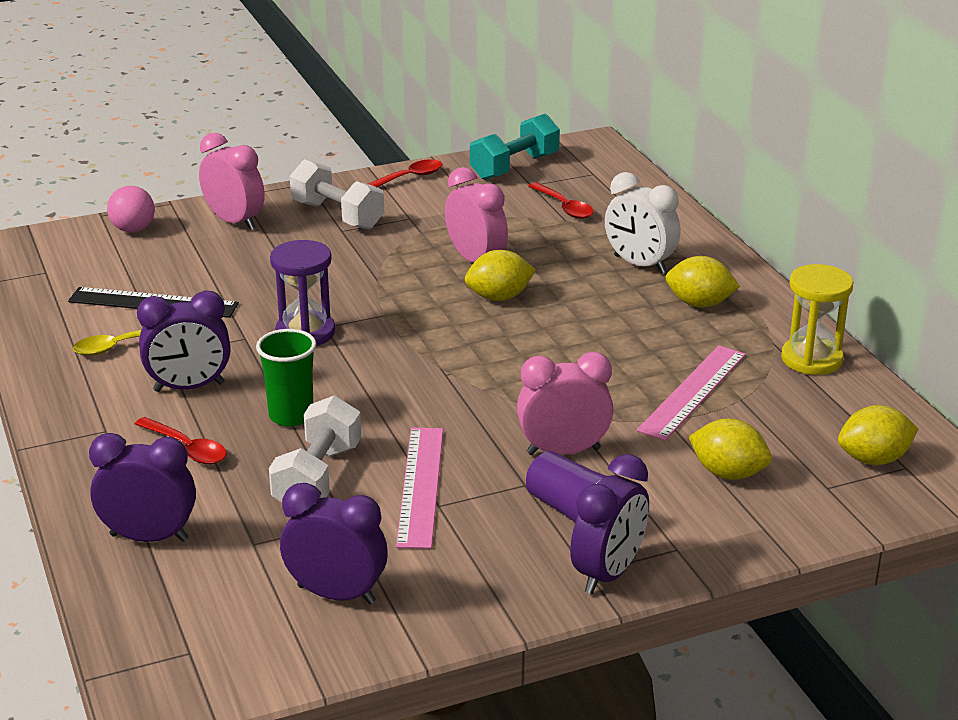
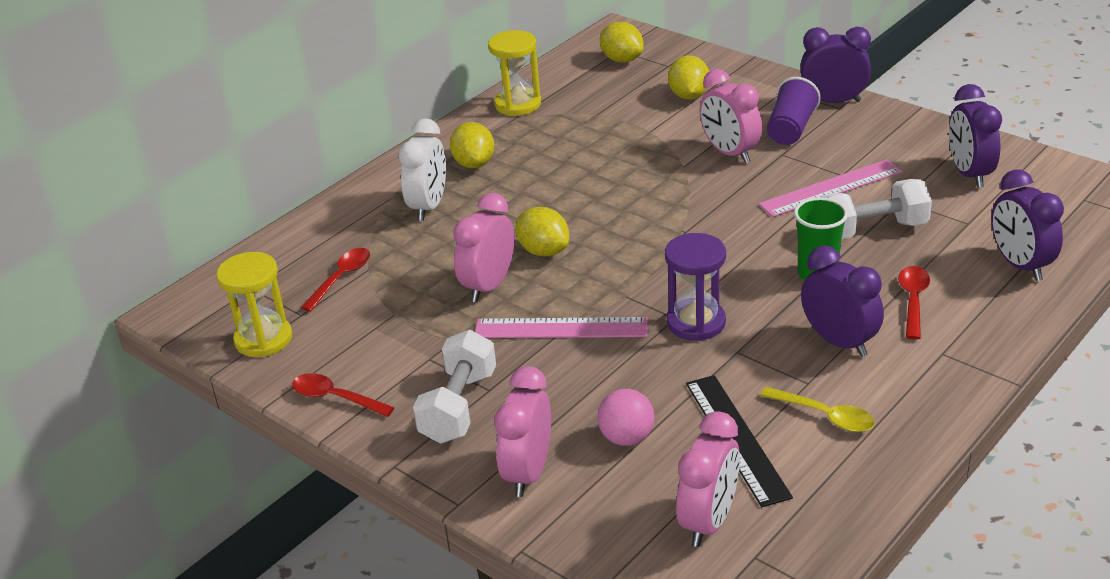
camera: 115 degrees left, 5 degrees up
pink ball [107,186,155,232] -> pink ball moved to [597,389,655,446]
turquoise dumbbell [470,114,560,180] -> yellow hourglass [216,252,292,357]
pink ruler [637,345,746,441] -> pink ruler moved to [475,317,648,338]
none -> pink clock [676,411,740,547]

